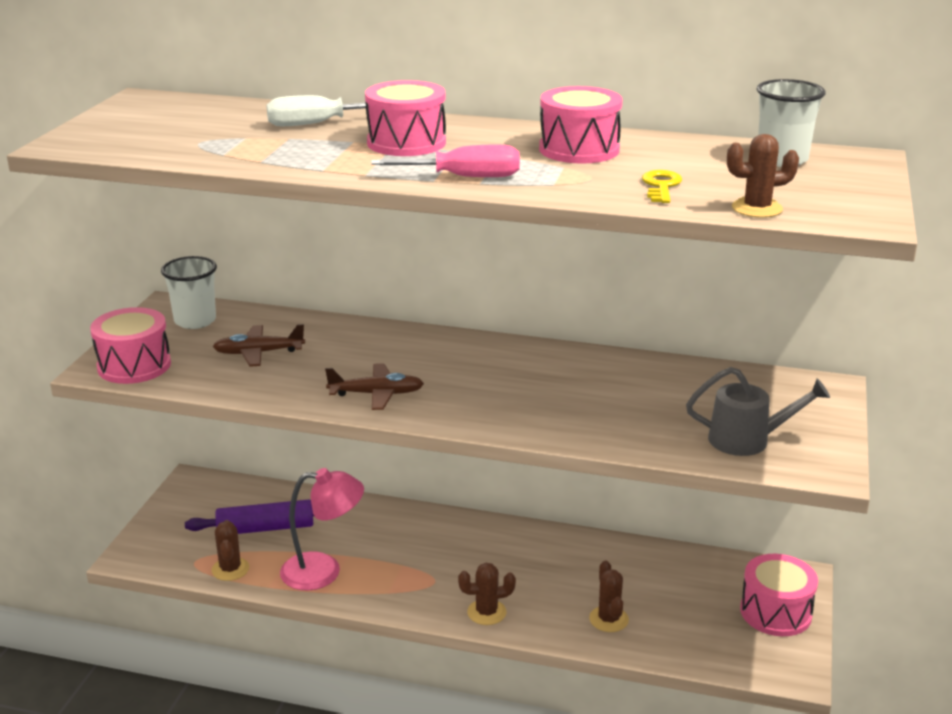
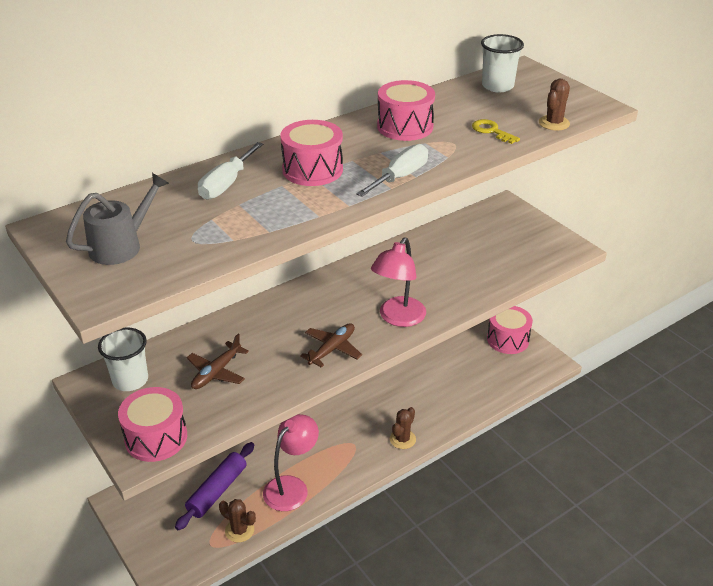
camera: 50 degrees left, 10 degrees up
pink screwdriver [371,144,520,177] -> white screwdriver [356,144,428,197]
brown cactus [589,560,629,632] -> none
grey watering can [686,367,830,456] -> grey watering can moved to [66,173,169,265]
none -> pink lamp [371,237,426,327]

